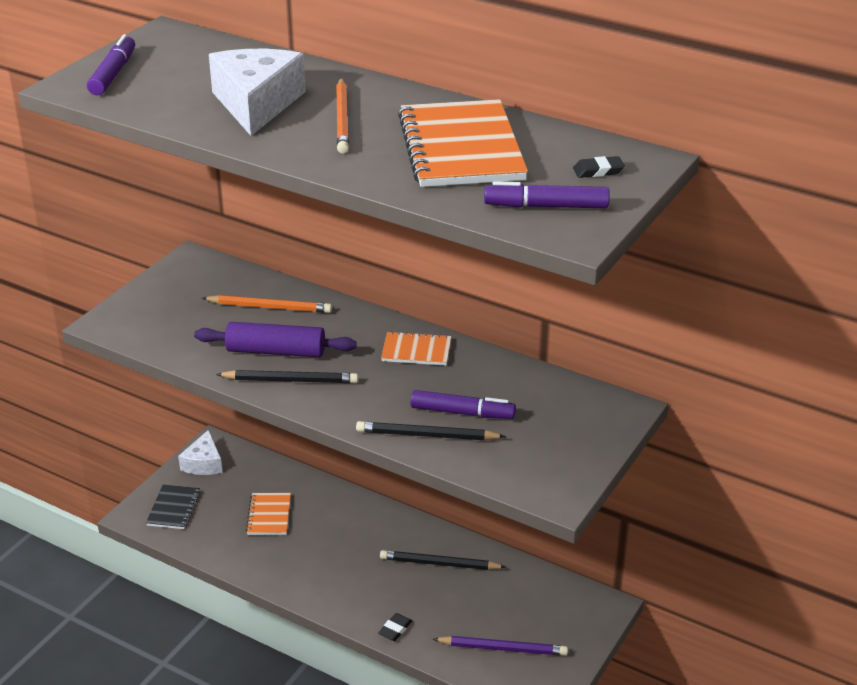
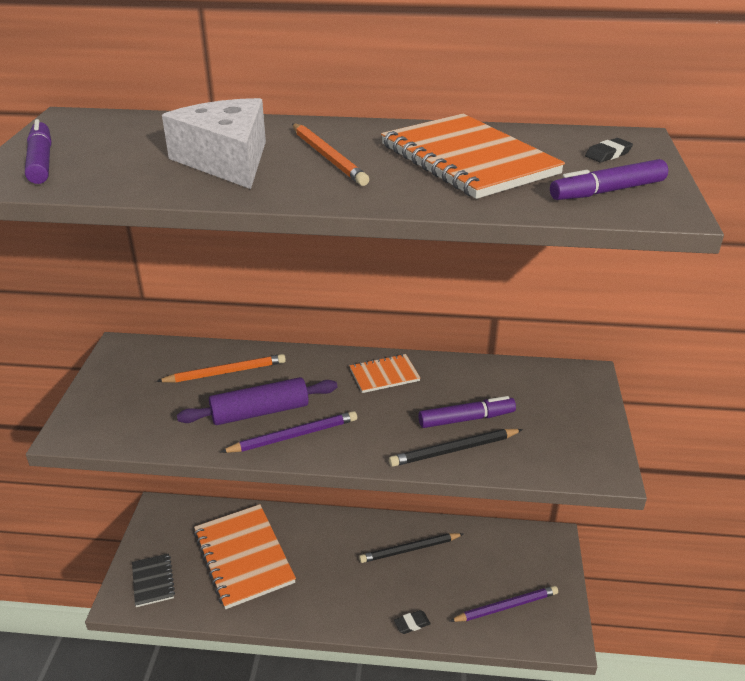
camera: 25 degrees left, 0 degrees up
white cheese [178,430,223,475] -> none
black pencil [216,370,358,383] -> purple pencil [221,411,357,453]
orange notebook [246,493,291,535] -> orange notebook [194,504,296,609], size x2.00
black eraser [378,613,412,641] -> black eraser turned 60 degrees clockwise [394,610,431,634]

